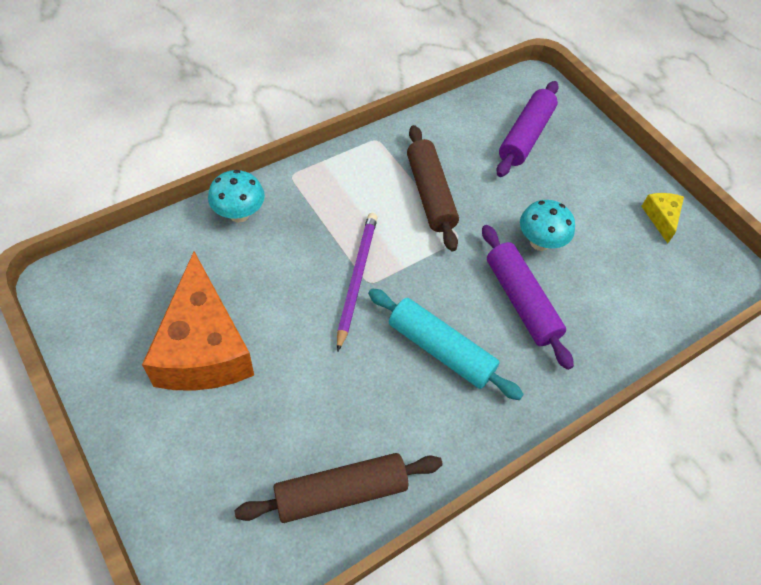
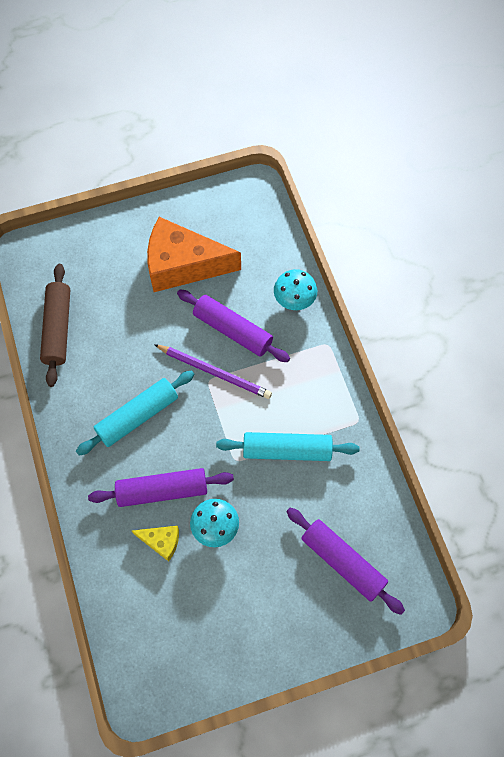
camera: 110 degrees right, 10 degrees up
brown rolling pin [407,125,459,251] -> turquoise rolling pin [216,432,359,461]
yellow cheese [641,193,684,243] -> yellow cheese moved to [132,526,179,561]
none -> purple rolling pin [177,290,290,362]

